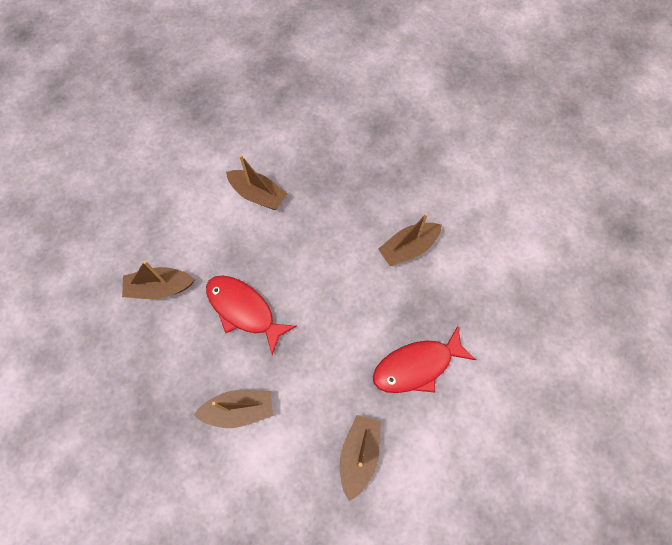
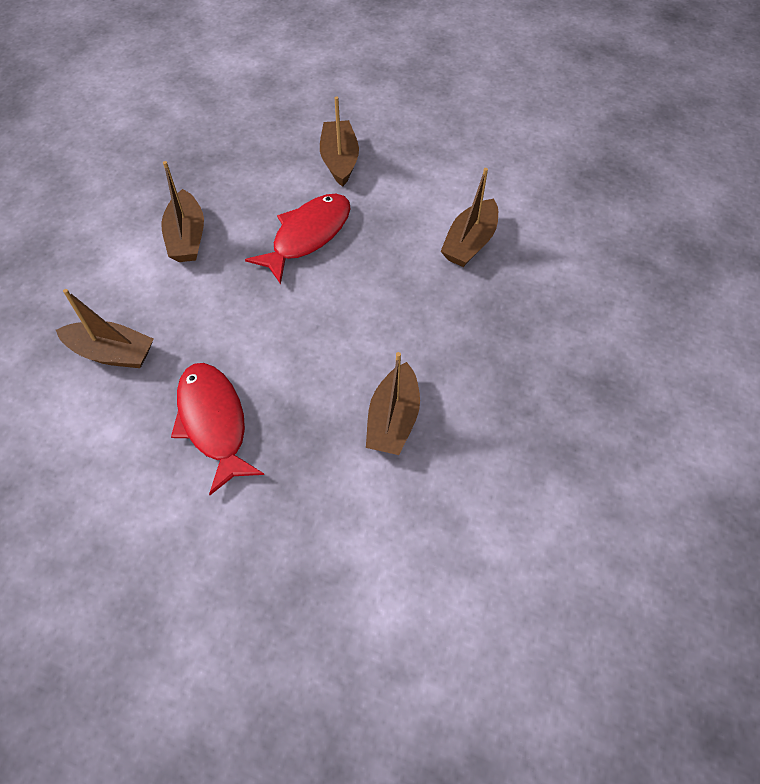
camera: 90 degrees right, 10 degrees down
brown boat [378,213,442,266] -> brown boat turned 135 degrees counterclockwise [366,352,420,455]

